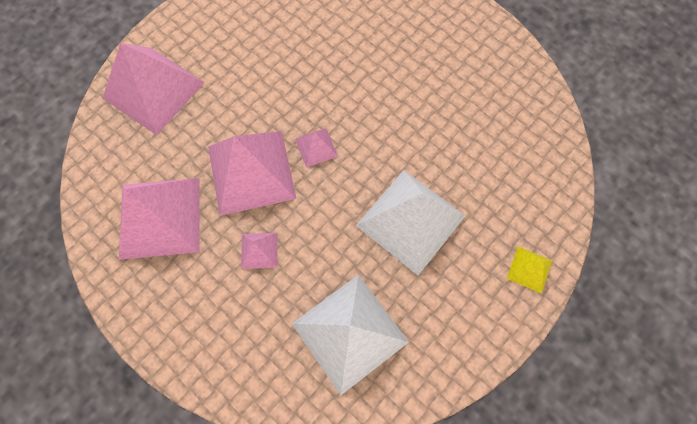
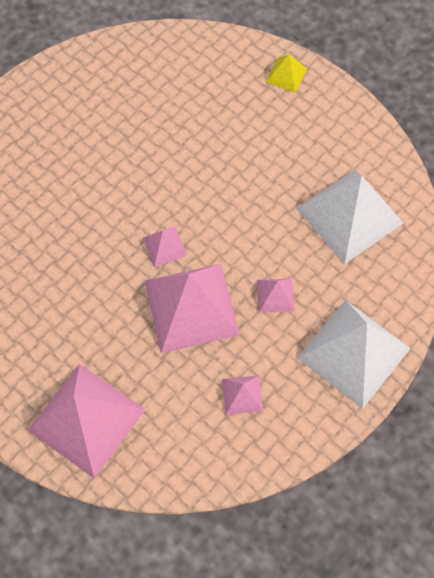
camera: 90 degrees left, 5 degrees down
pink pyramid [119,178,200,260] -> pink pyramid [222,376,263,415], size x0.45
white pyramid [356,170,465,275] -> white pyramid moved to [297,300,411,409]

